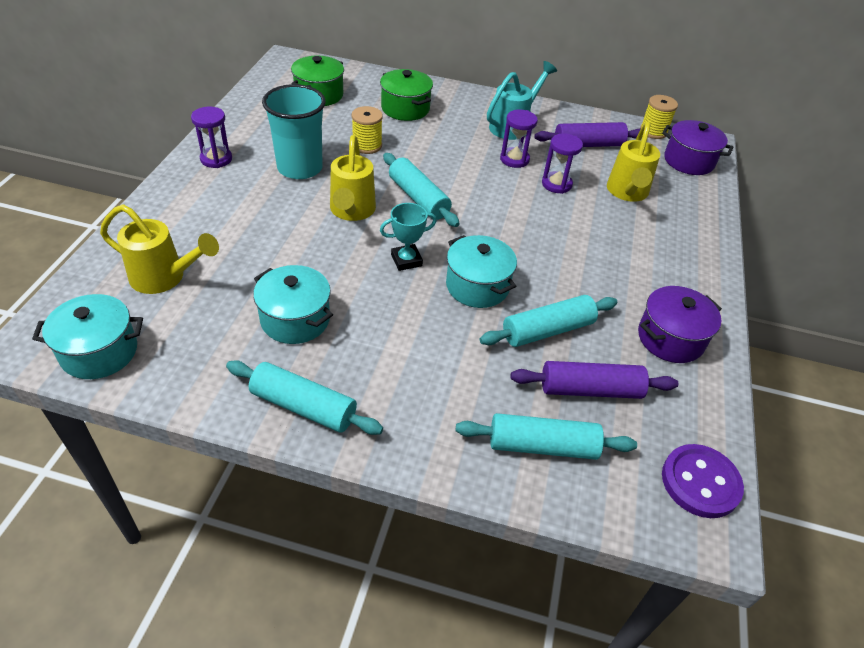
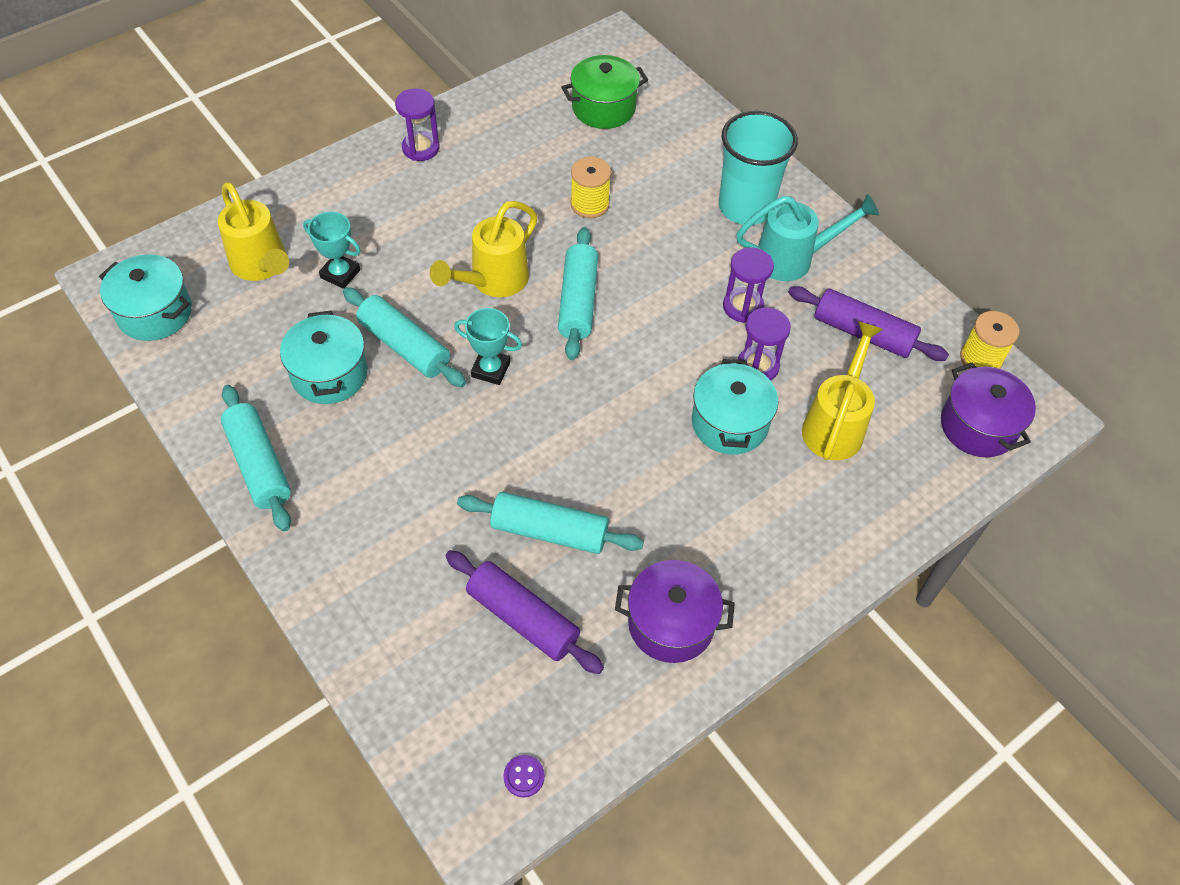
camera: 40 degrees right, 10 degrees up
turquoise cup [262,84,326,179] -> turquoise cup moved to [719,111,798,225]
green pot [380,69,433,121] -> none
turquoise pot [446,235,517,308] -> turquoise pot moved to [692,359,778,455]
turquoise rolling pin [456,413,637,460] -> turquoise rolling pin moved to [343,287,466,387]
yellow watering can [607,122,660,202] -> yellow watering can turned 150 degrees clockwise [802,321,883,460]
purple button [662,444,744,518] -> purple button [504,755,545,797], size x0.45
none -> turquoise trophy [303,212,361,289]

